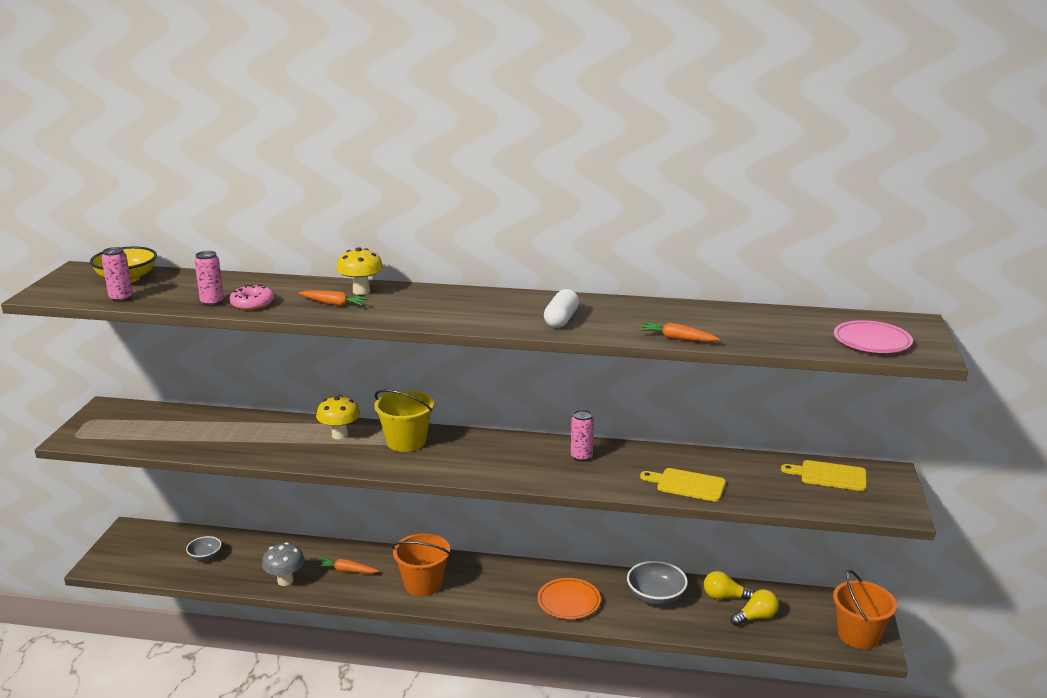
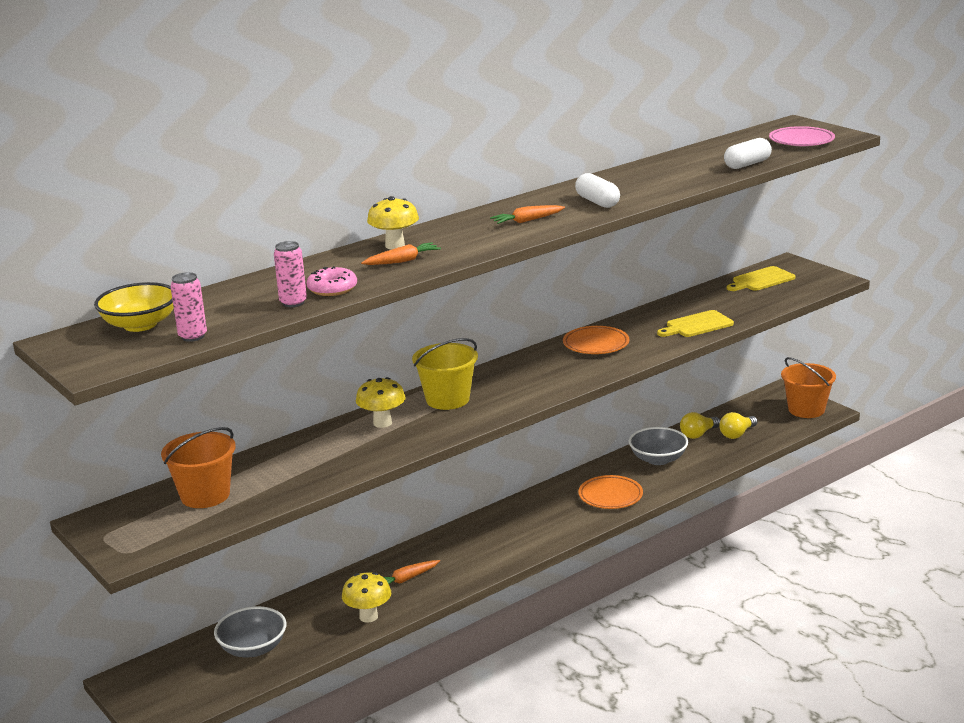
camera: 45 degrees left, 0 degrees up
grey bowl [186,536,222,561] -> grey bowl [214,606,286,657], size x1.67
grey mushroom [262,542,305,586] -> yellow mushroom [342,572,391,623]
orange bucket [392,533,451,596] -> orange bucket moved to [161,427,236,508]
pink can [571,410,594,462] -> orange plate [563,326,629,354]
orange carrot [639,322,720,342] -> orange carrot moved to [490,205,565,224]
yellow light bulb [731,589,779,626] -> yellow light bulb turned 150 degrees counterclockwise [719,412,758,439]
none -> white capsule [724,138,772,169]

